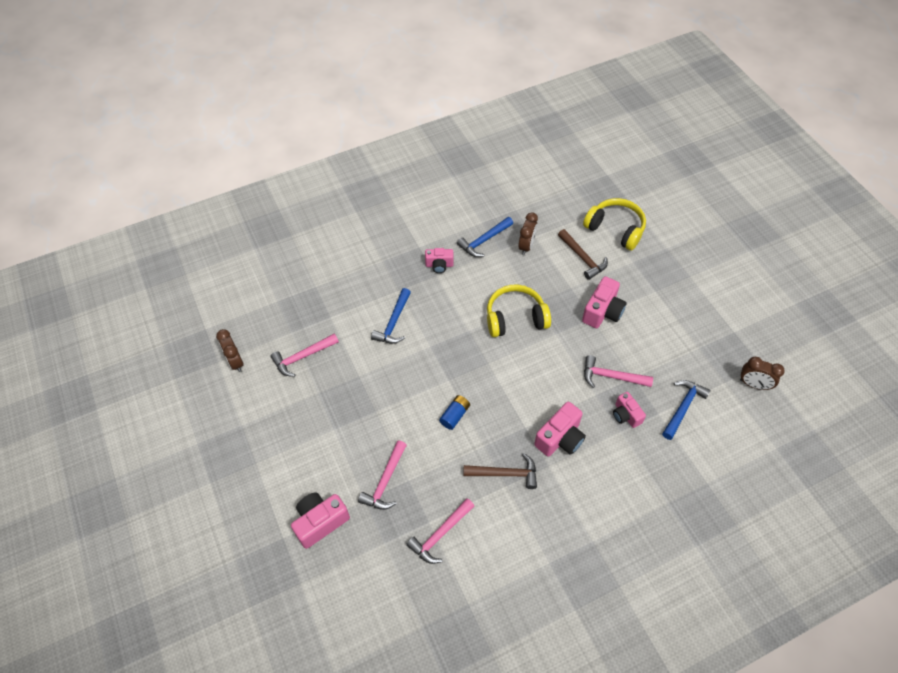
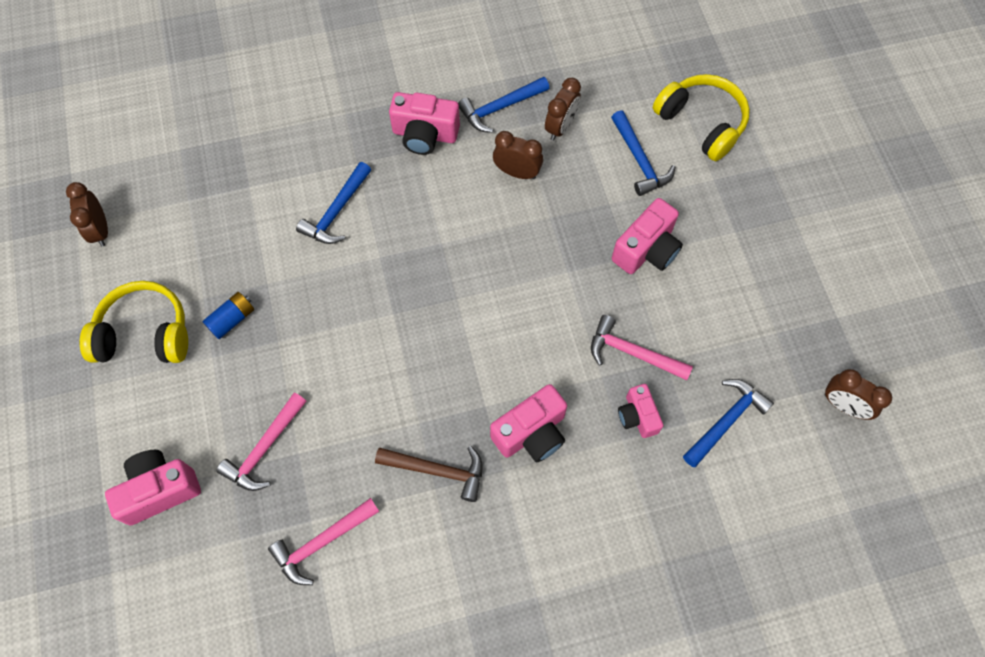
camera: 10 degrees right, 10 degrees up
pink hammer [270,334,339,377] -> none
pink camera [425,248,454,273] -> pink camera [389,92,460,155], size x1.57
blue battery [439,395,470,430] -> blue battery moved to [202,292,254,339]
yellow headphones [487,284,551,337] -> yellow headphones moved to [80,281,188,363]
brown hammer [558,229,608,280] -> blue hammer [611,110,675,196]
none -> brown clock [493,131,543,179]

